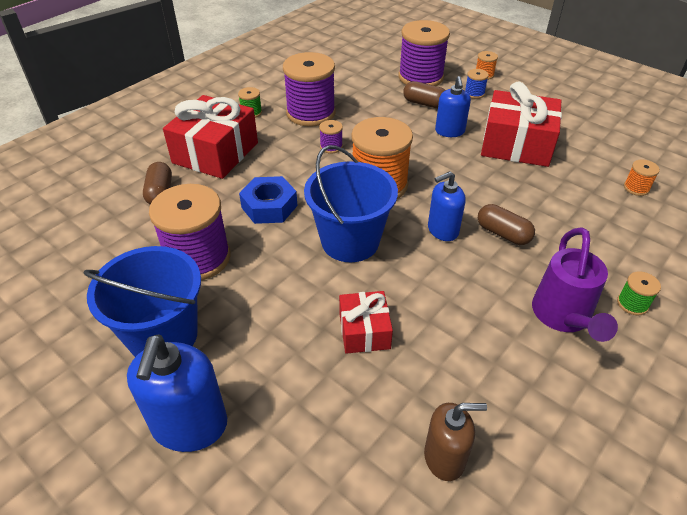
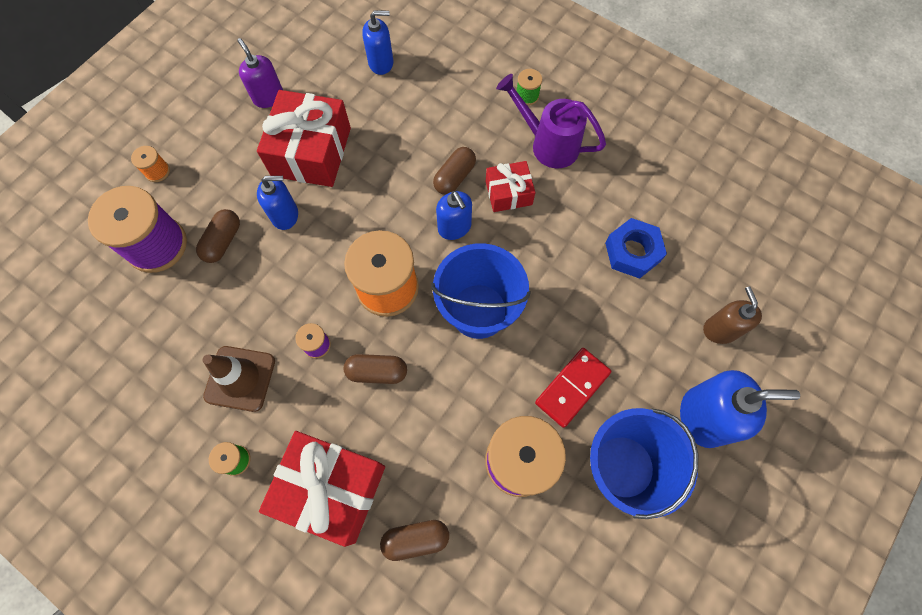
camera: 95 degrees left, 25 degrees up
blue nut [239,176,297,224] -> blue nut moved to [605,218,667,279]
purple spool [283,52,336,127] -> brown traffic cone [203,346,275,412]
red gift [339,291,393,354] -> red gift moved to [486,161,535,212]
brown soap dispenser [424,403,487,481] -> brown soap dispenser moved to [703,287,762,344]
blue spool [465,69,489,99] -> none
purple watering can [532,227,618,342] -> purple watering can turned 150 degrees counterclockwise [496,74,606,168]
orange spool [624,160,660,196] -> blue soap dispenser [362,10,393,75]
none -> purple soap dispenser [237,38,283,108]
none -> brown capsule [344,354,407,384]
none -> red domino [535,348,611,428]

